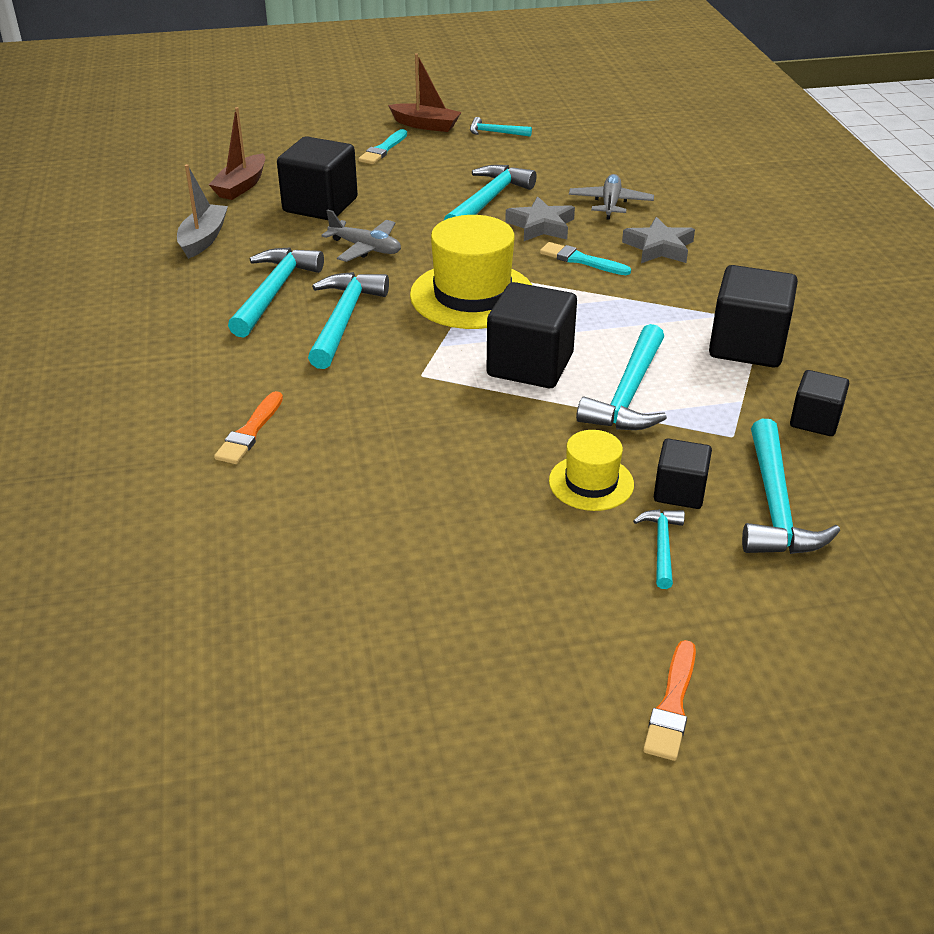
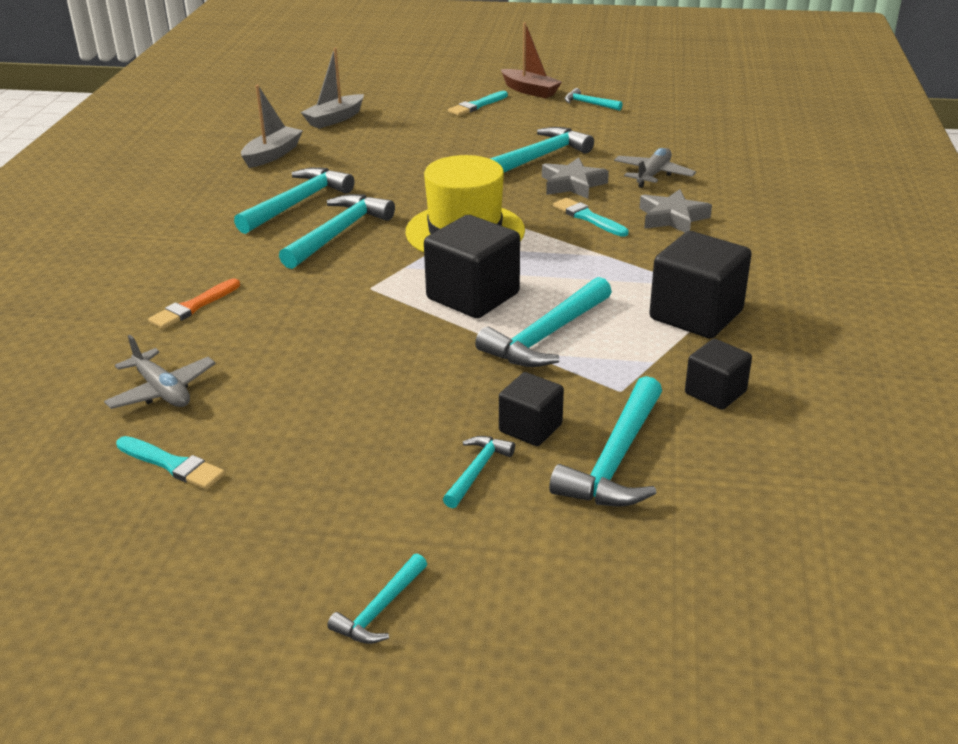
camera: 20 degrees right, 5 degrees down
brown boat [209,107,265,200] -> grey boat [301,47,364,129]
black cube [277,136,358,220] -> none
grey plane [321,210,401,262] -> grey plane moved to [104,335,216,409]
yellow hat [549,430,634,511] -> none
orange brush [643,640,696,761] -> turquoise hammer [327,553,427,644]
none -> turquoise brush [116,436,225,490]

